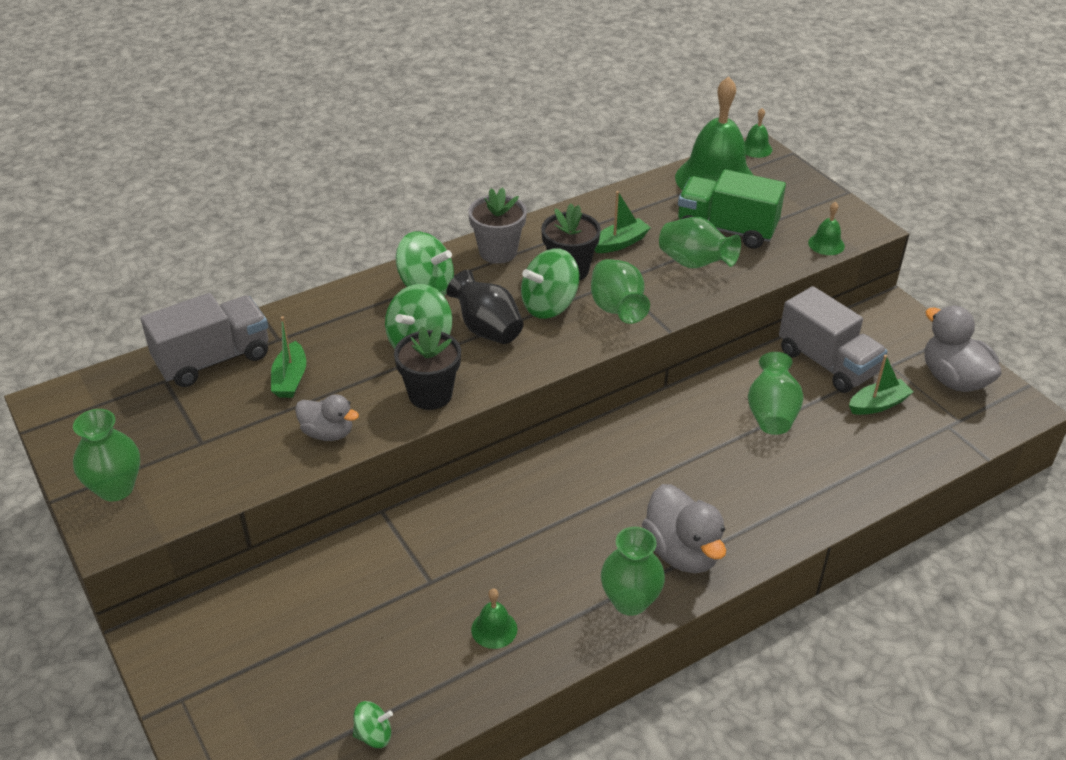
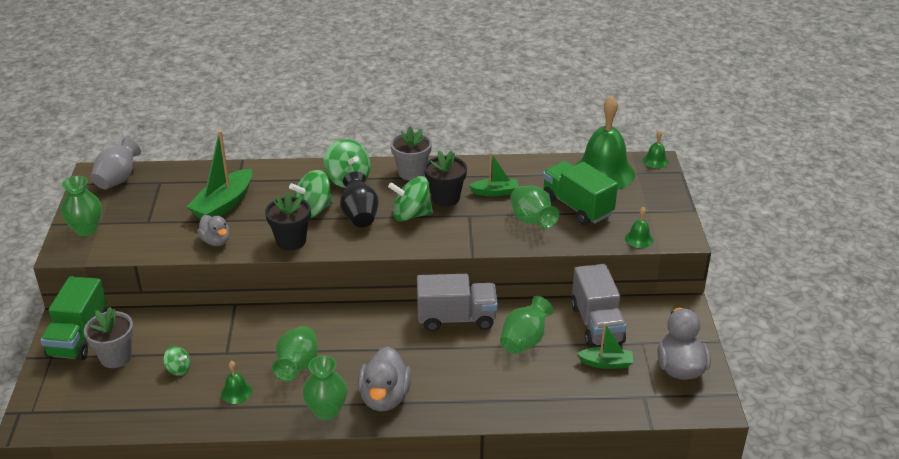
camera: 30 degrees right, 5 degrees down
grey truck [141,293,268,387] -> grey truck moved to [417,274,498,332]
green boat [271,316,306,398] -> green boat [186,130,252,219], size x1.69
green spinning top [353,701,393,748] -> green spinning top moved to [163,346,190,376]
green vase [591,259,650,324] -> green vase moved to [272,326,318,381]
none -> green truck [40,276,107,361]
none -> grey flower pot [84,307,134,368]
none -> grey vase [91,138,141,189]

